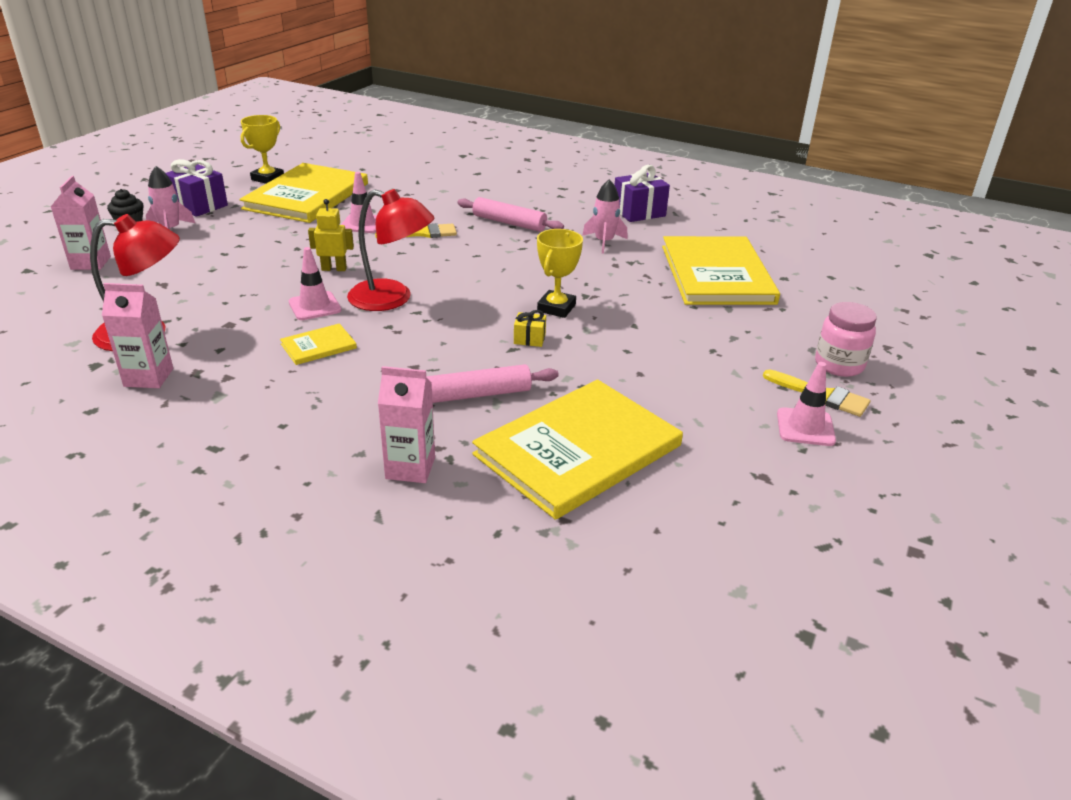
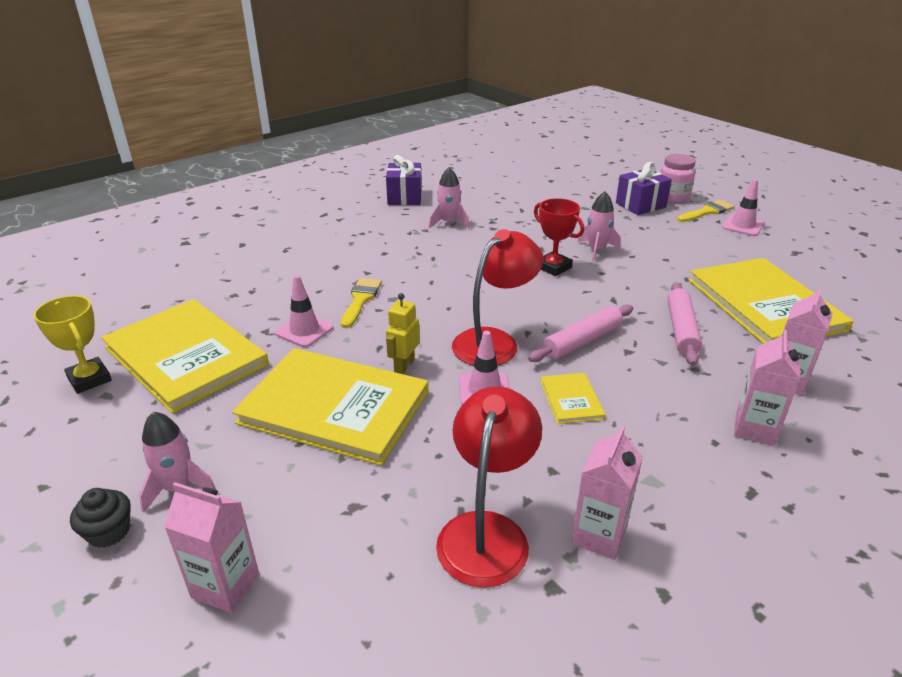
camera: 65 degrees left, 0 degrees up
purple gift [166,159,228,217] -> purple gift moved to [616,162,672,215]
pink rolling pin [457,197,564,232] -> pink rolling pin moved to [528,305,633,362]
yellow gift [514,310,546,347] -> none
yellow trophy [537,229,583,318] -> red trophy [534,198,584,276]
yellow book [662,236,780,305] -> yellow book moved to [232,348,428,466]
none -> pink rocket [577,192,621,262]
none -> pink carton [734,330,800,446]

